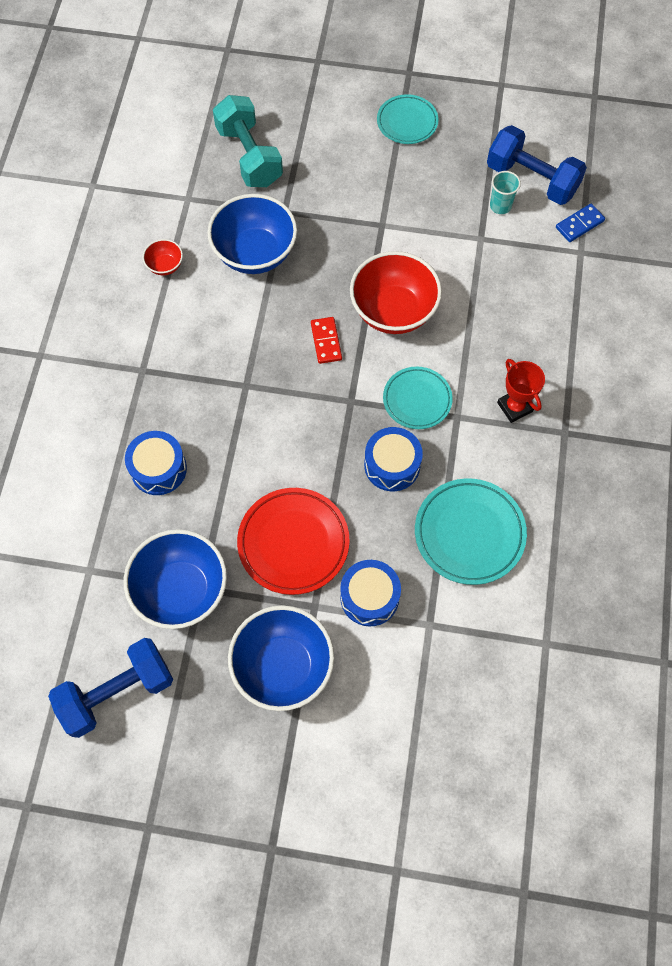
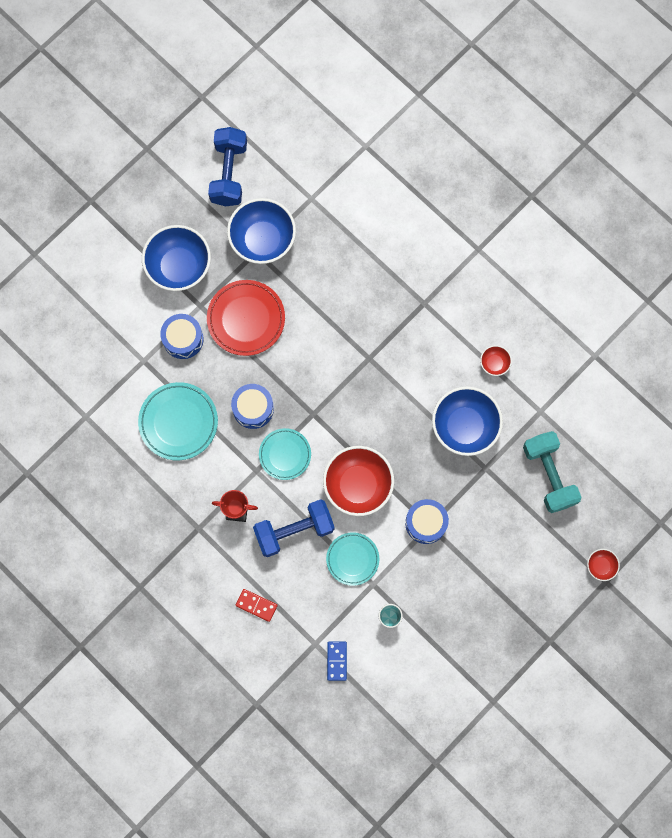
camera: 125 degrees right, 10 degrees up
blue drum [125,431,187,495] -> blue drum moved to [405,499,449,544]
turquoise dumbbell [213,95,283,187] -> turquoise dumbbell turned 60 degrees clockwise [523,431,582,513]
red domino [311,317,342,364] -> red domino moved to [236,589,278,622]
turquoise plate [377,94,439,144] -> turquoise plate moved to [326,532,379,586]
blue dumbbell [487,125,587,205] -> blue dumbbell moved to [253,499,335,557]
none -> red bowl [587,549,620,581]

